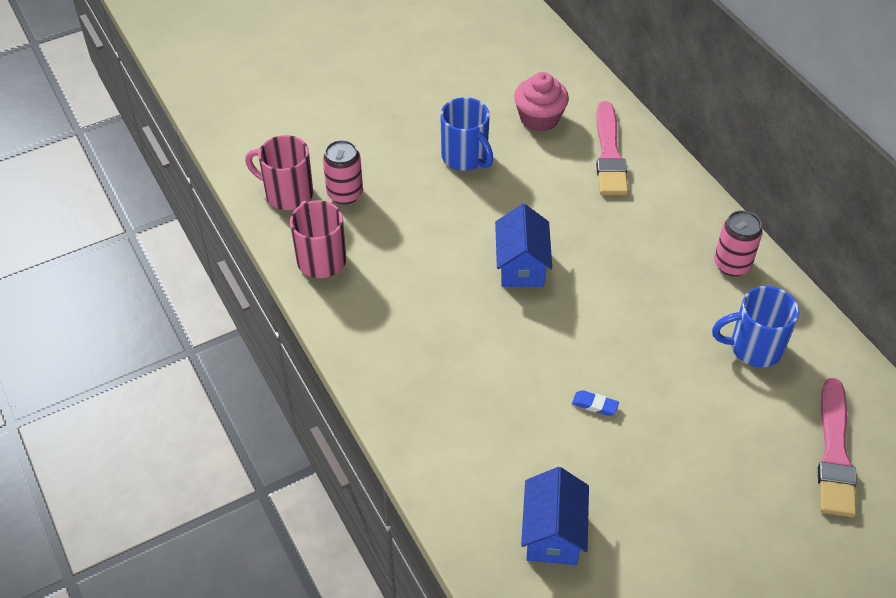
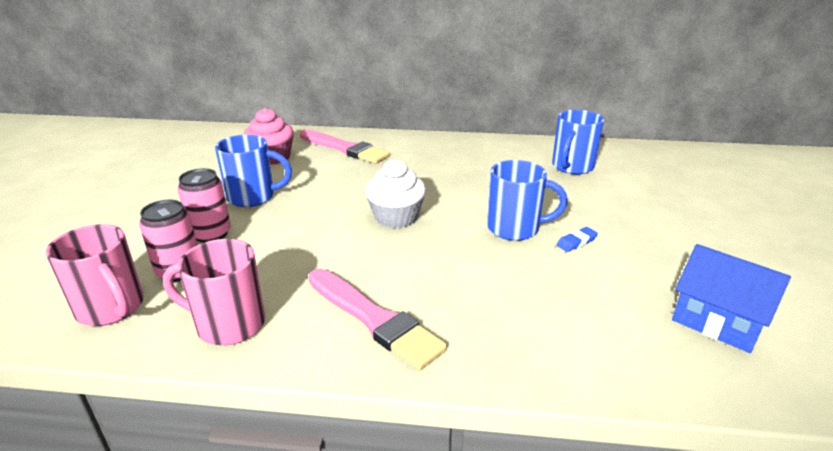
camera: 55 degrees left, 20 degrees down
pink mug [245,135,313,210] -> pink mug turned 105 degrees counterclockwise [45,224,144,326]
blue house [495,204,552,287] -> white cupcake [365,159,426,228]
pink can [714,210,763,276] -> pink can moved to [178,168,231,243]
pink brush [818,378,857,517] -> pink brush moved to [308,269,447,370]
none -> blue mug [487,160,568,241]

